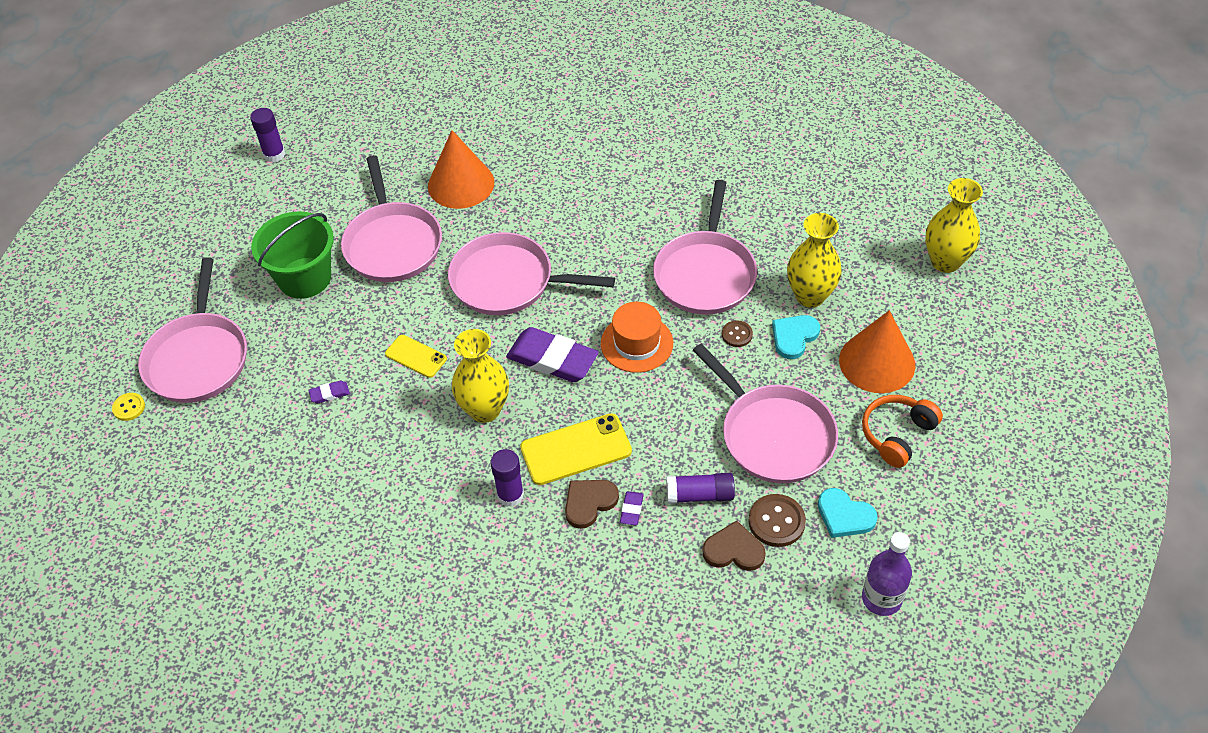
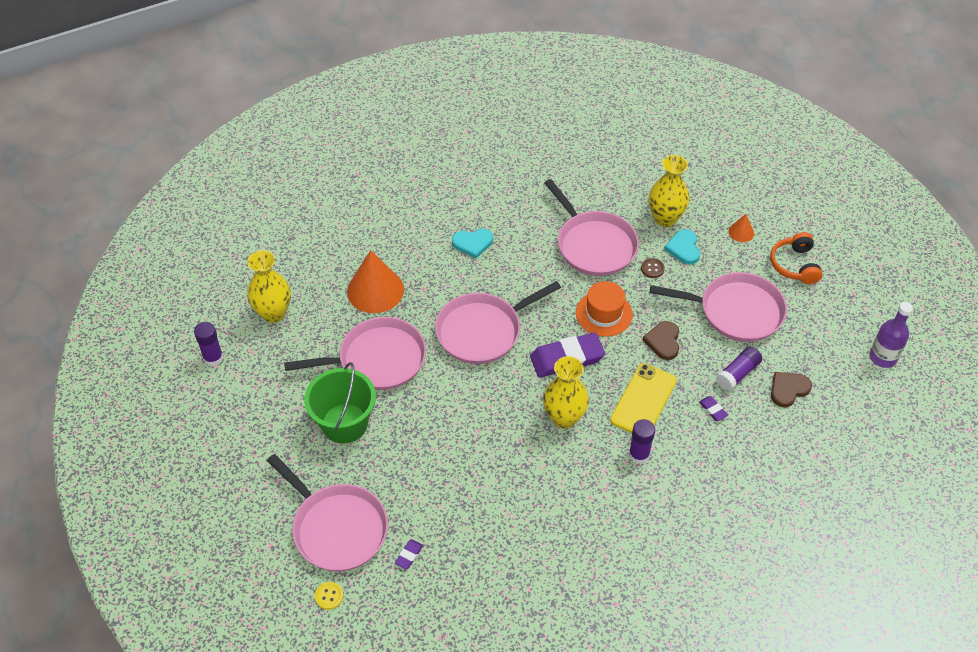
camera: 45 degrees left, 0 degrees up
purple eraser [309,380,350,404] -> purple eraser moved to [395,539,423,570]
pink pan [341,155,442,282] -> pink pan turned 45 degrees counterclockwise [284,317,426,390]
yellow phone [385,335,447,378] -> none
brown heart [565,480,619,529] -> brown heart moved to [643,321,679,360]
brown button [748,494,806,547] -> none
turquoise heart [818,488,878,538] -> turquoise heart moved to [452,228,493,259]
orange cone [839,310,915,393] -> orange cone [728,214,754,242], size x0.47
yellow vase [925,178,983,273] -> yellow vase moved to [247,250,291,323]

